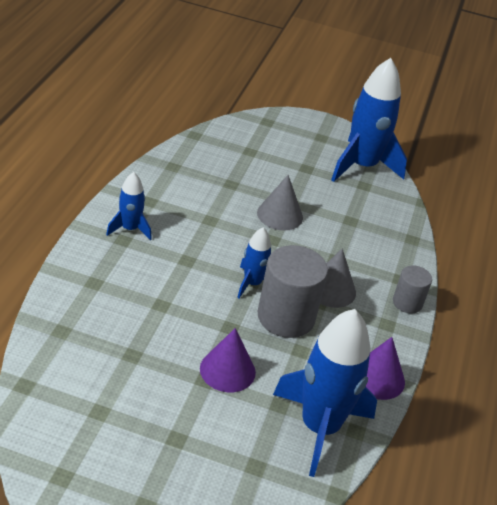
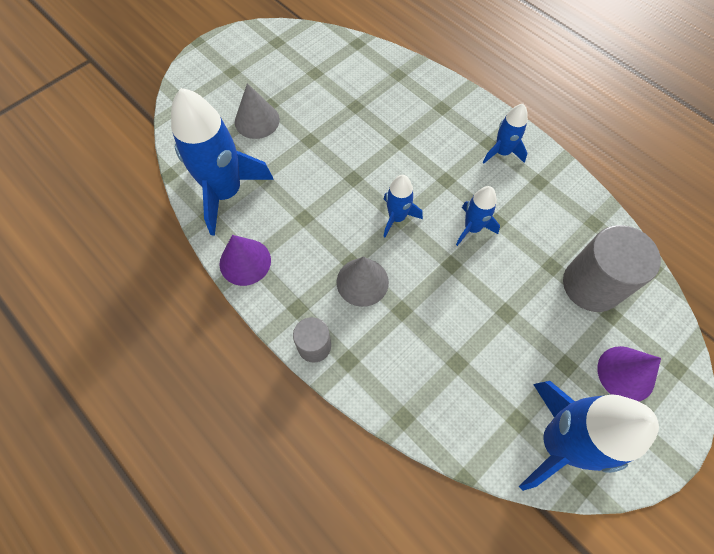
camera: 125 degrees right, 25 degrees up
purple cone [200,328,256,392] -> purple cone moved to [597,346,661,401]
grey cone [257,175,303,231] -> grey cone moved to [235,83,280,139]
grey cylinder [258,245,328,338] -> grey cylinder moved to [563,225,661,312]
none -> blue rocket [456,186,500,246]

